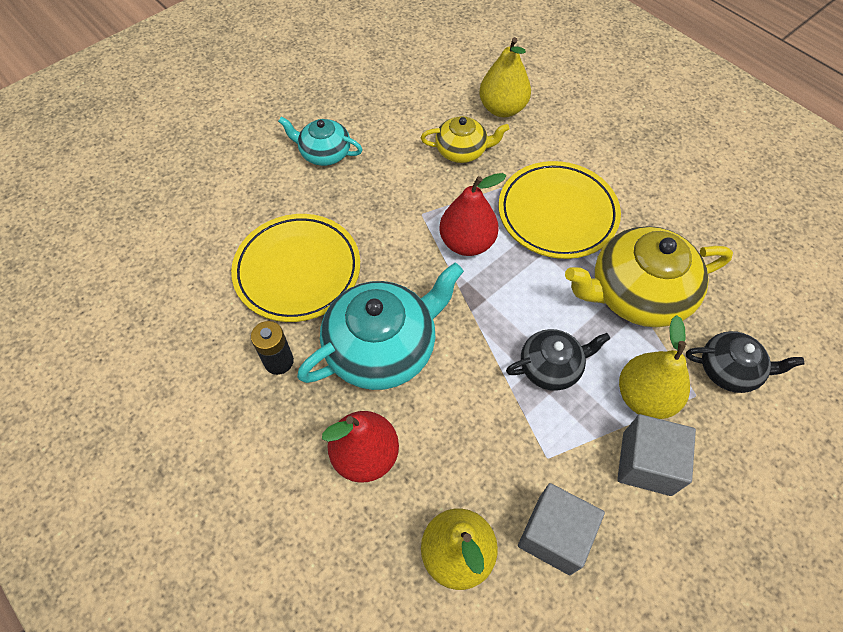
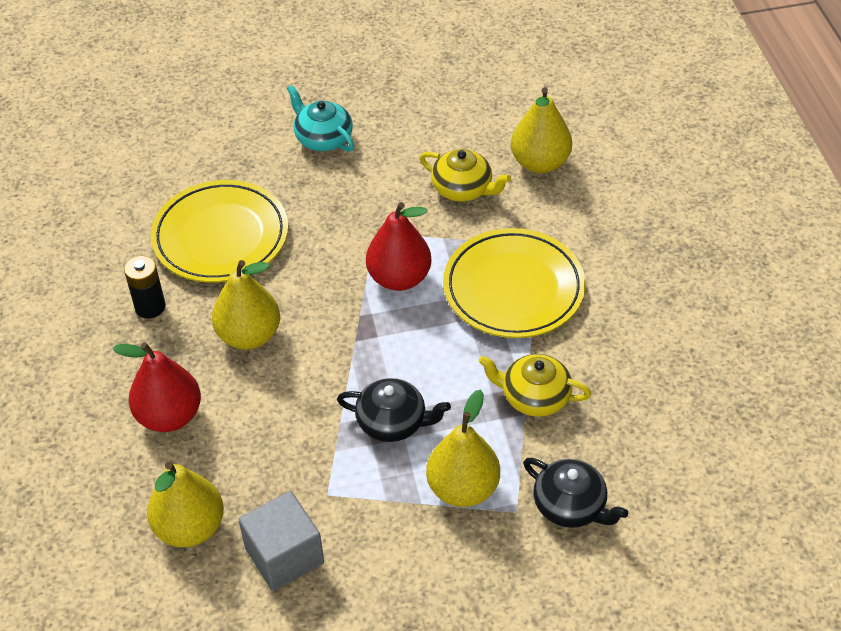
camera: 30 degrees right, 10 degrees down
turquoise teapot [297,262,464,390] -> yellow pear [212,260,280,349]
yellow teapot [565,226,733,327] -> yellow teapot [479,354,591,417], size x0.56
grey cube [617,414,696,496] -> none

